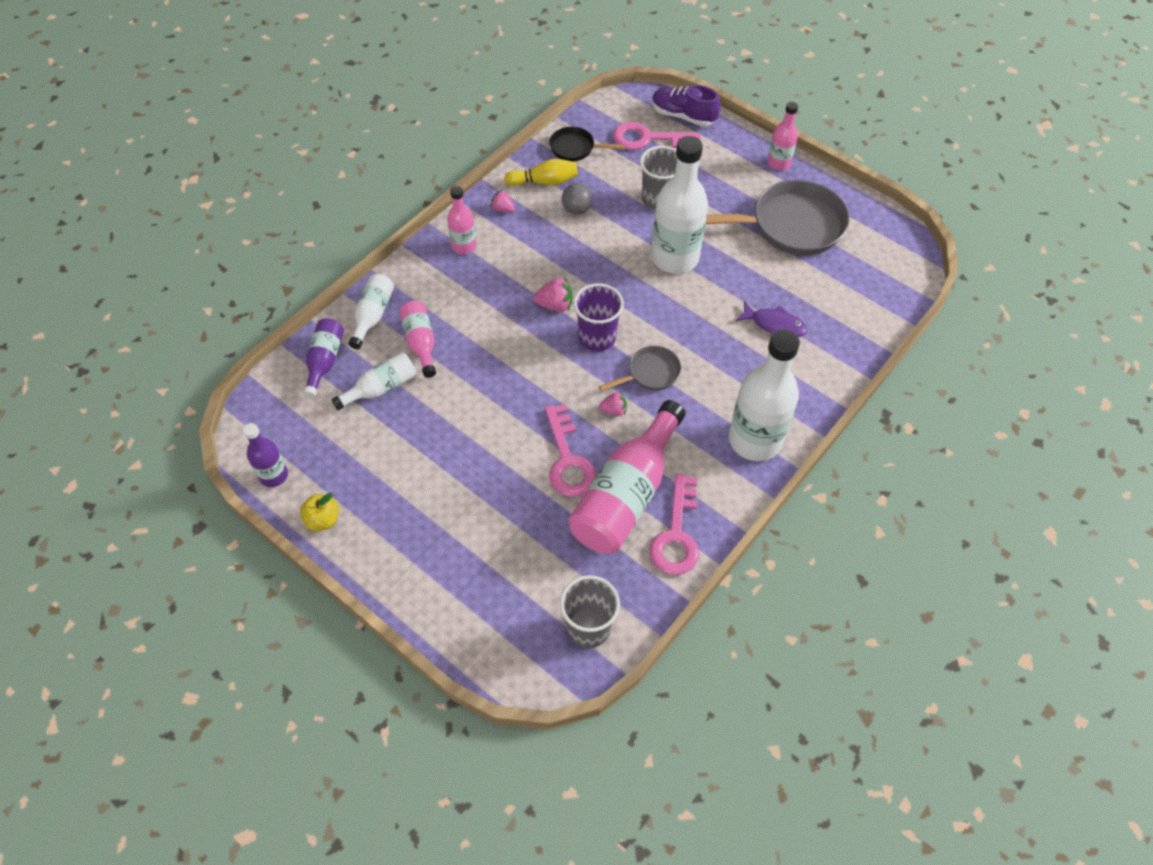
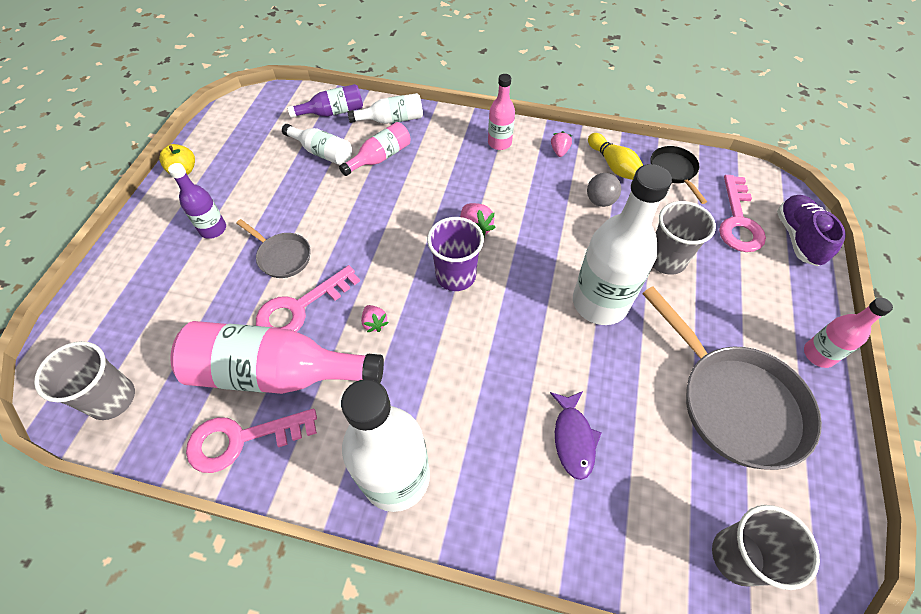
camera: 65 degrees right, 0 degrees up
purple bottle [243,423,288,487] -> purple bottle moved to [168,163,226,239]
grey pan [599,346,681,391] -> grey pan moved to [236,219,310,278]
pink key [613,122,701,150] -> pink key turned 150 degrees counterclockwise [719,175,766,252]
none -> grey cup [712,505,820,590]

